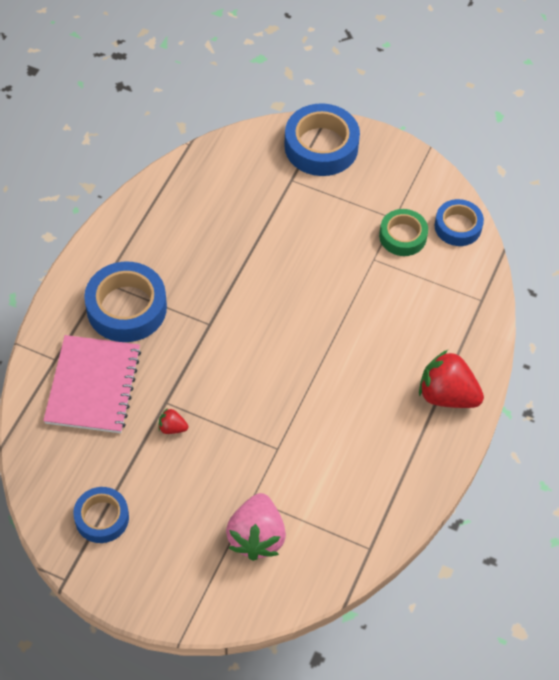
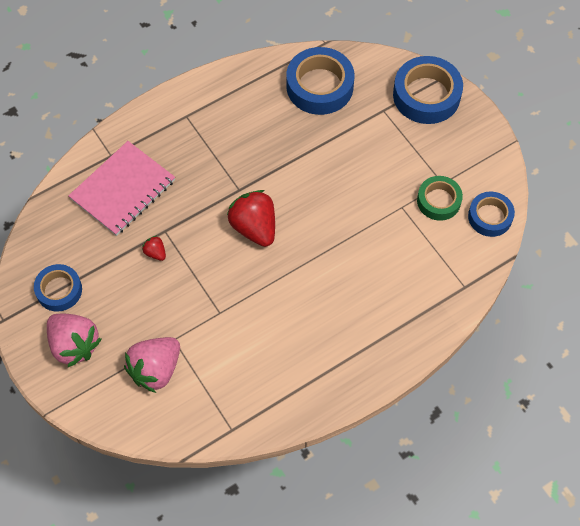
camera: 35 degrees right, 5 degrees up
blue tape [84,261,167,342] -> blue tape moved to [286,47,354,115]
red strawberry [419,350,484,408] -> red strawberry moved to [227,190,275,247]
none -> pink strawberry [47,314,101,367]

